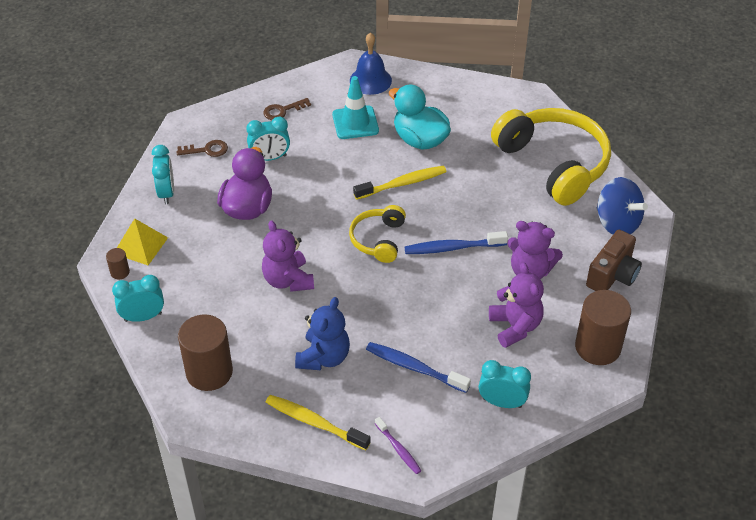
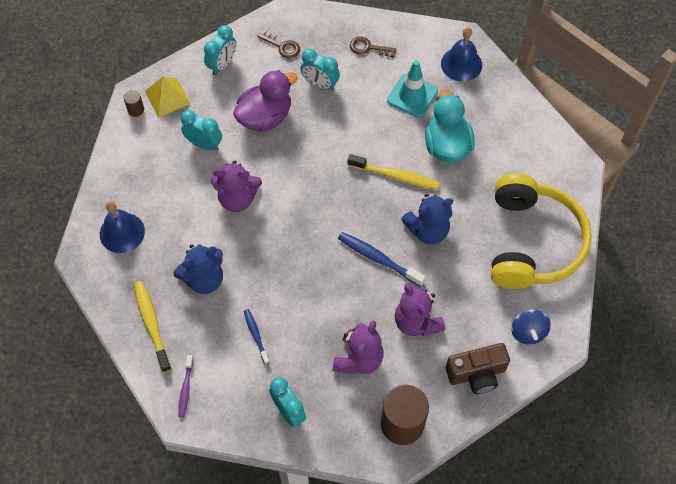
camera: 40 degrees right, 15 degrees up
turquoise clock [112,275,164,322] -> turquoise clock moved to [181,110,222,151]
brown cylinder [178,314,233,391] -> blue bell [100,201,145,253]
purple teddy bear [262,220,314,292] -> purple teddy bear turned 105 degrees counterclockwise [211,161,262,212]
yellow headphones [349,205,406,263] -> none
blue toothbrush [366,342,471,393] -> blue toothbrush [244,309,270,365], size x0.61
blue spinning top [597,177,648,235] -> blue spinning top [511,309,551,345], size x0.66
none -> blue teddy bear [401,194,453,244]

